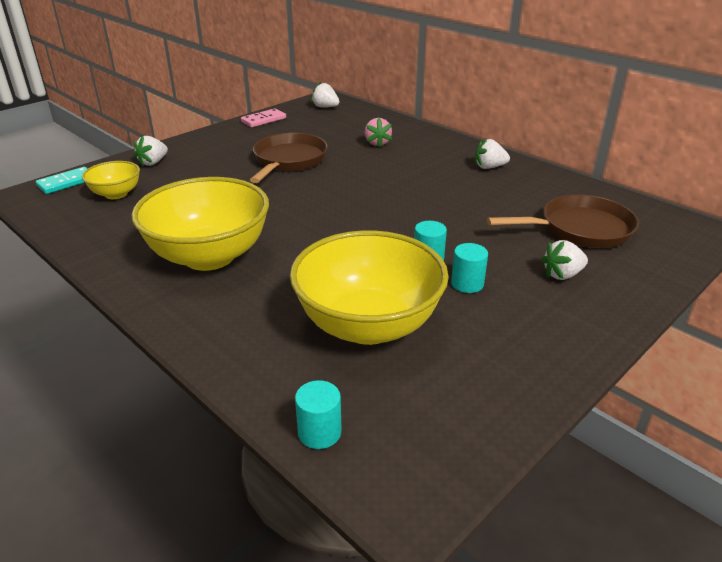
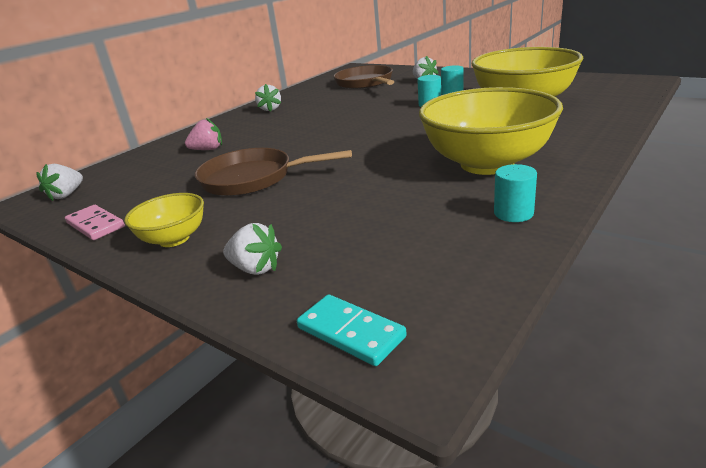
camera: 95 degrees left, 5 degrees down
yellow bowl [82,161,140,199] -> yellow bowl moved to [124,193,204,247]
turquoise cylinder [295,380,342,449] -> turquoise cylinder moved to [494,164,537,222]

